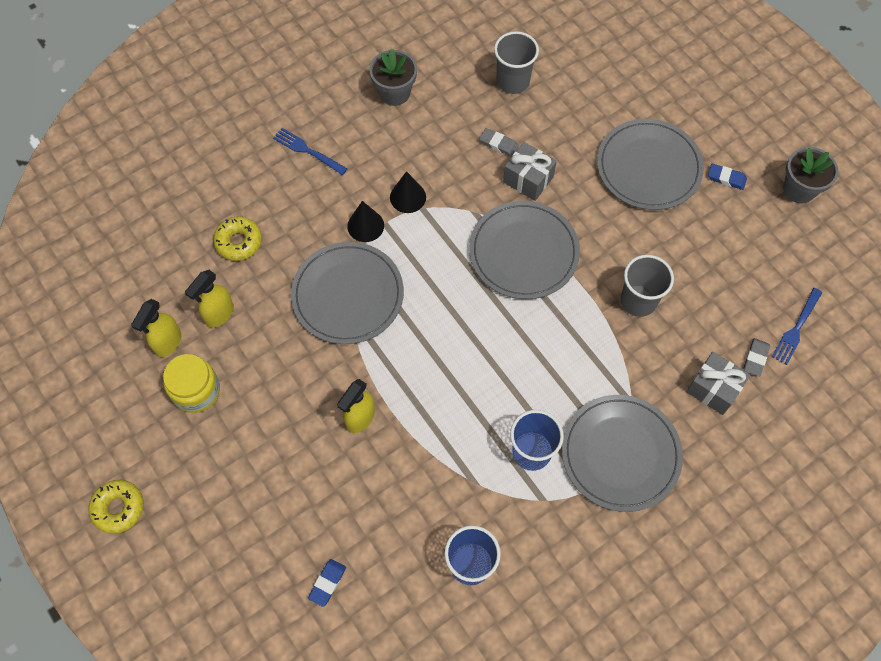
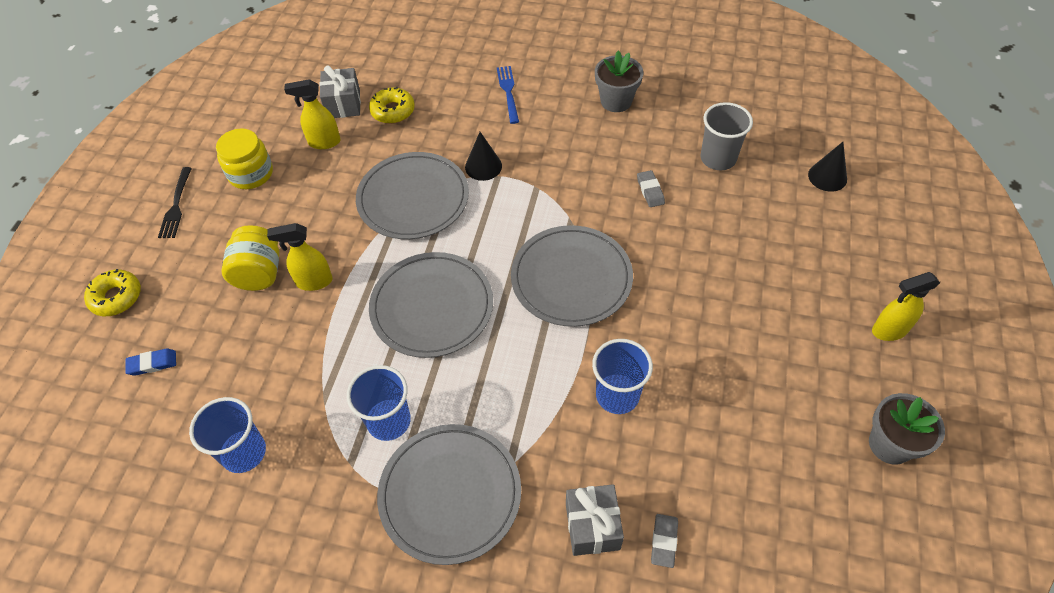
camera: 50 degrees right, 10 degrees down
yellow donut [88,480,144,534] -> yellow donut moved to [84,269,141,316]
yellow spray bottle [131,299,181,357] -> yellow spray bottle moved to [872,272,940,341]
black cone [390,171,426,213] -> black cone moved to [808,142,847,192]
grey gift [503,142,557,201] -> grey gift moved to [320,65,361,118]
grey plate [597,119,704,210] -> grey plate moved to [369,252,493,358]
grey cup [620,255,674,317] -> blue cup [592,339,653,414]
blue eraser [708,164,747,190] -> none
grey eraser [743,338,770,377] -> grey eraser turned 60 degrees counterclockwise [651,514,678,568]
blue fork [772,288,822,365] -> none
none -> black fork [158,167,192,238]
none -> yellow jar [221,225,280,291]

